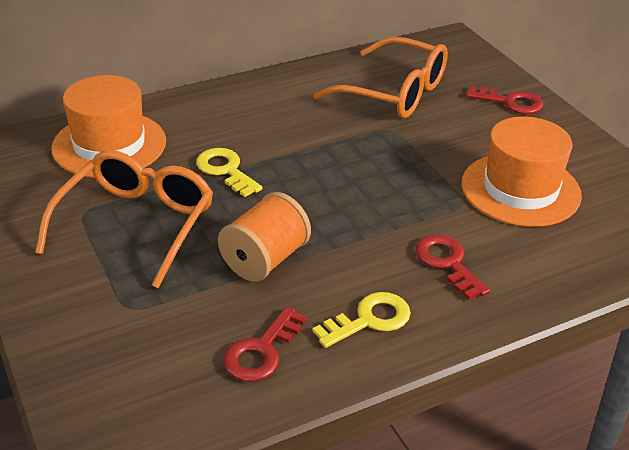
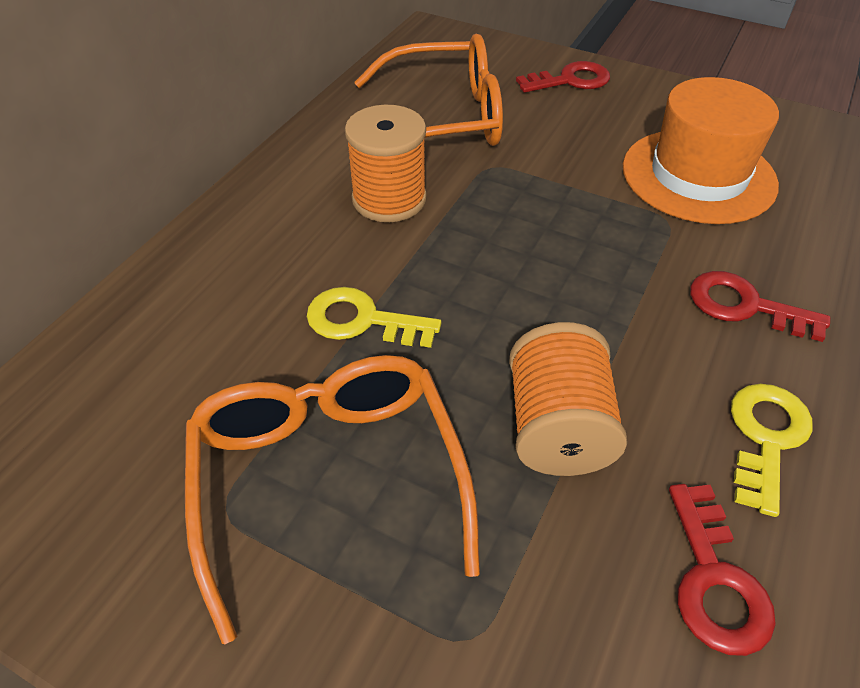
camera: 35 degrees left, 10 degrees up
orange hat [51,75,166,178] -> none
none -> orange spool [345,105,427,222]

